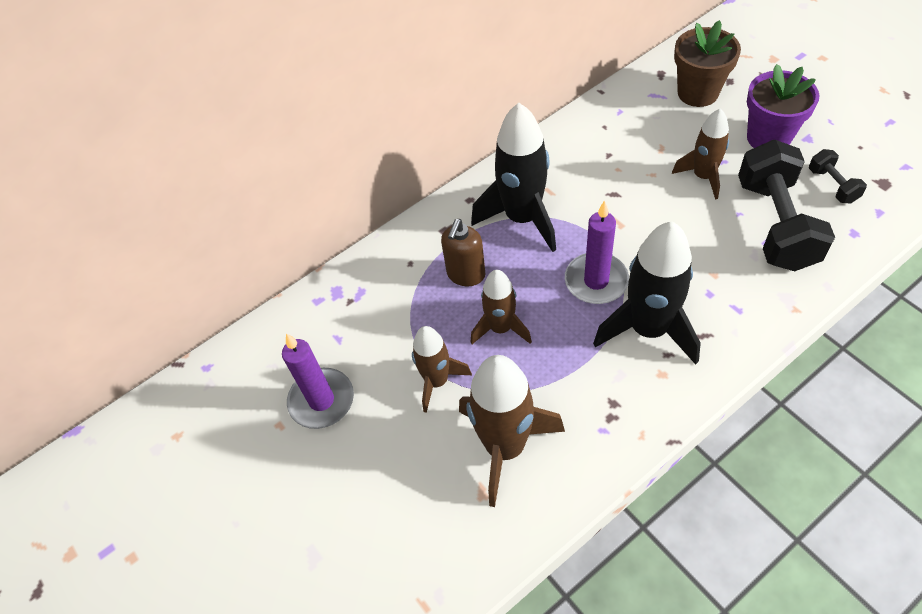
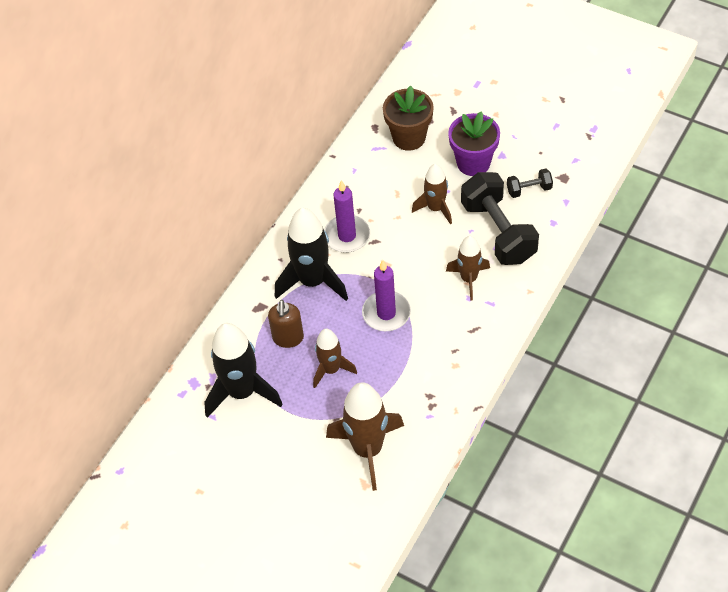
camera: 25 degrees left, 0 degrees up
purple candle [282,333,354,429] -> purple candle moved to [324,180,370,253]
brown rocket [412,326,472,413] -> brown rocket moved to [446,236,490,301]
black rocket [593,221,701,364] -> black rocket moved to [204,323,283,418]
black dumbbell [809,149,867,203] -> black dumbbell turned 60 degrees counterclockwise [507,169,553,198]

